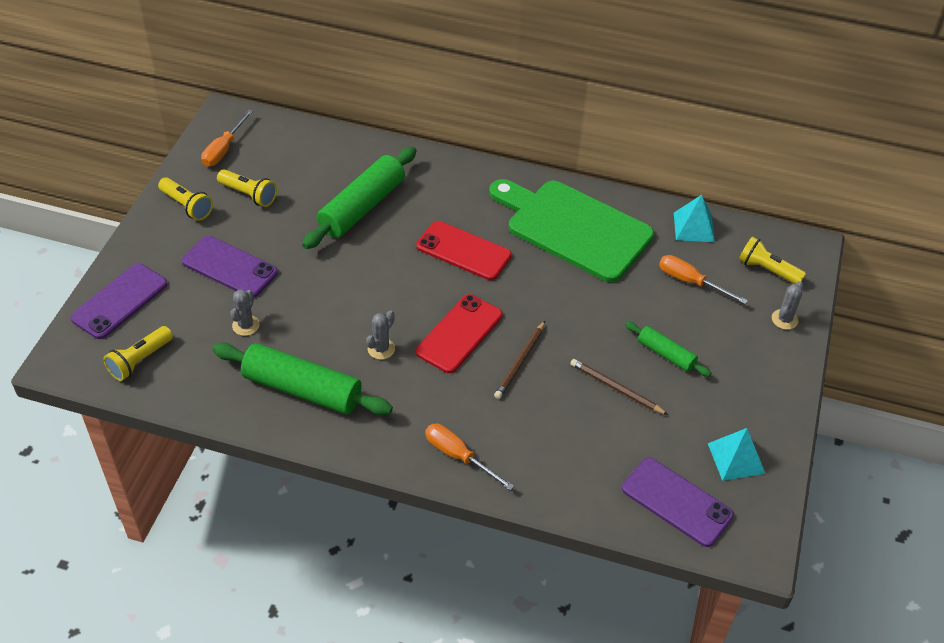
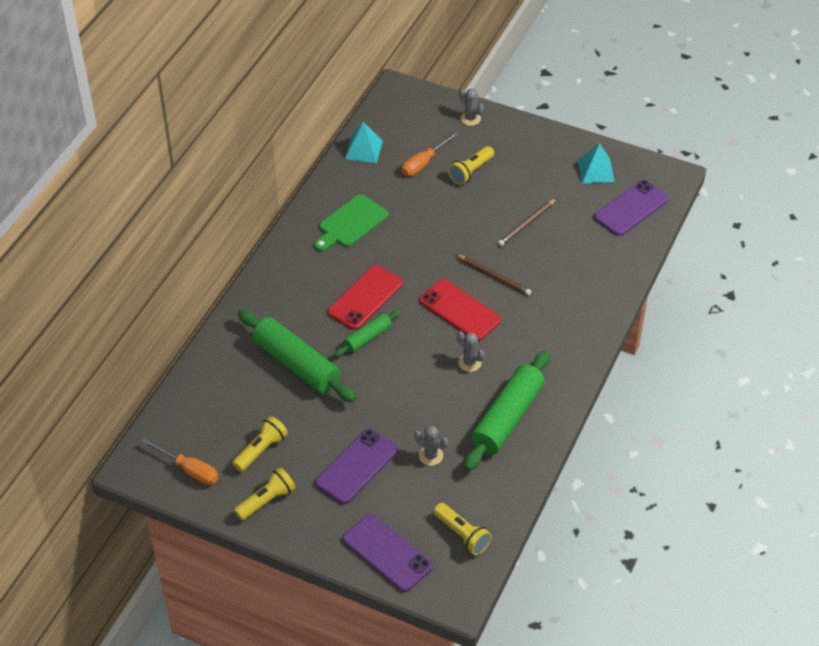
camera: 80 degrees left, 0 degrees up
orange screwdriver [425,423,514,491] -> none
green cutting board [489,179,654,282] -> green cutting board [314,194,389,251], size x0.56
green rolling pin [625,321,712,377] -> green rolling pin moved to [334,310,401,357]
yellow flashlight [739,236,806,284] -> yellow flashlight moved to [448,146,494,185]

